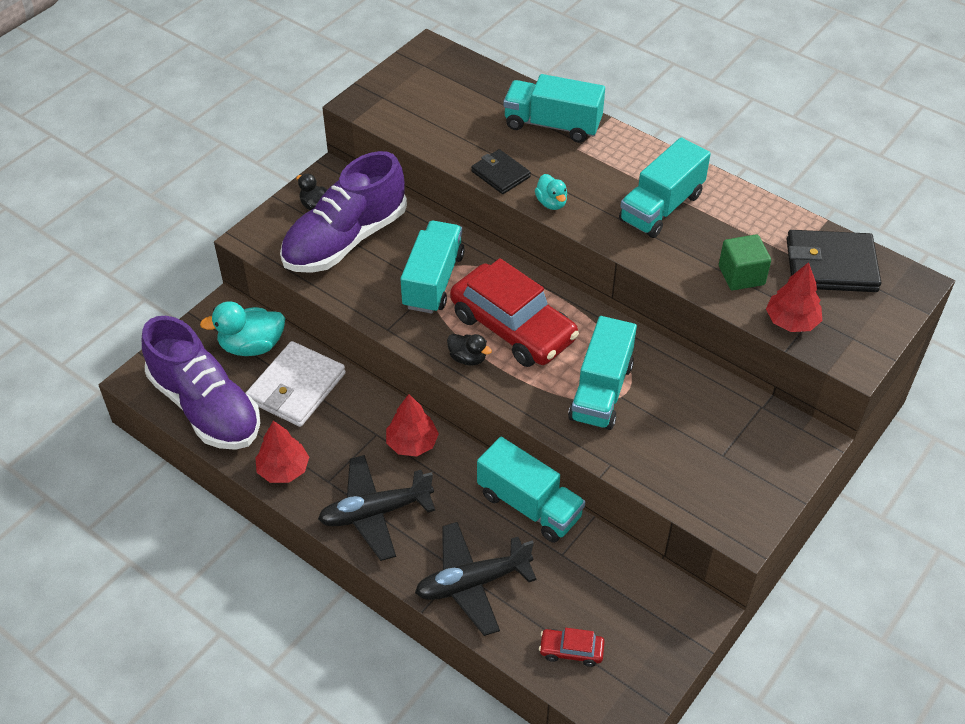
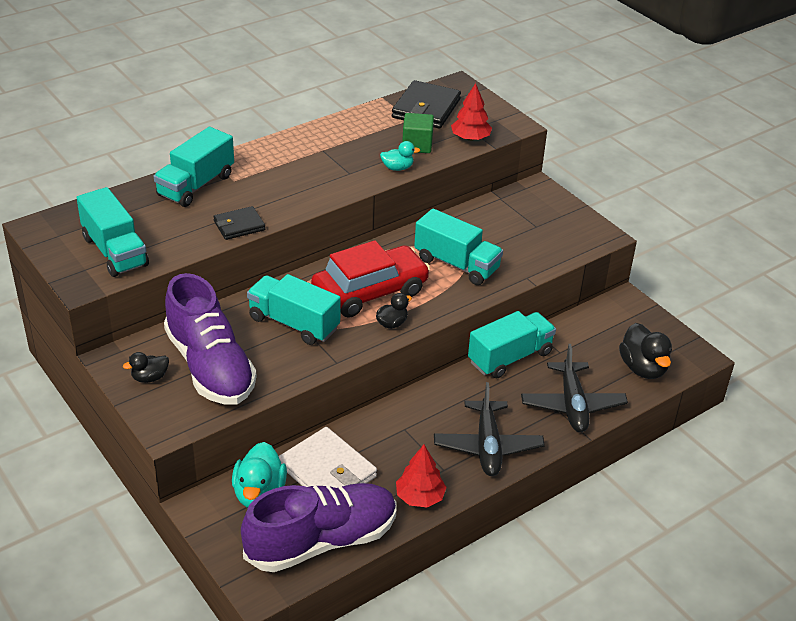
camera: 75 degrees left, 10 degrees down
red tree [386,394,439,456] -> none
turquoise duck [535,174,567,210] -> turquoise duck moved to [380,141,420,171]
red car [539,628,605,667] -> black duck [619,323,672,379]
turquoise truck [619,137,711,238] -> turquoise truck moved to [76,187,149,277]

